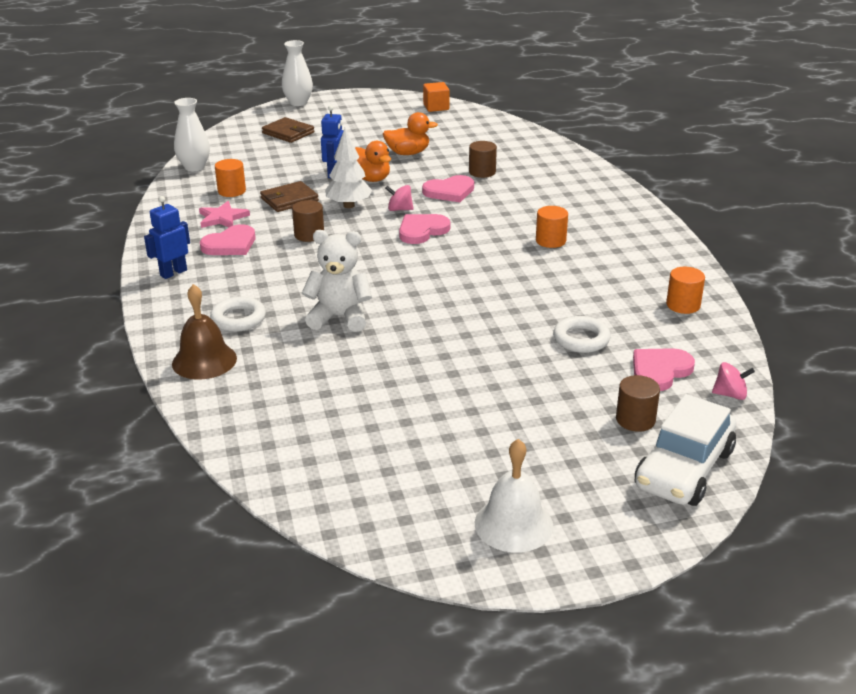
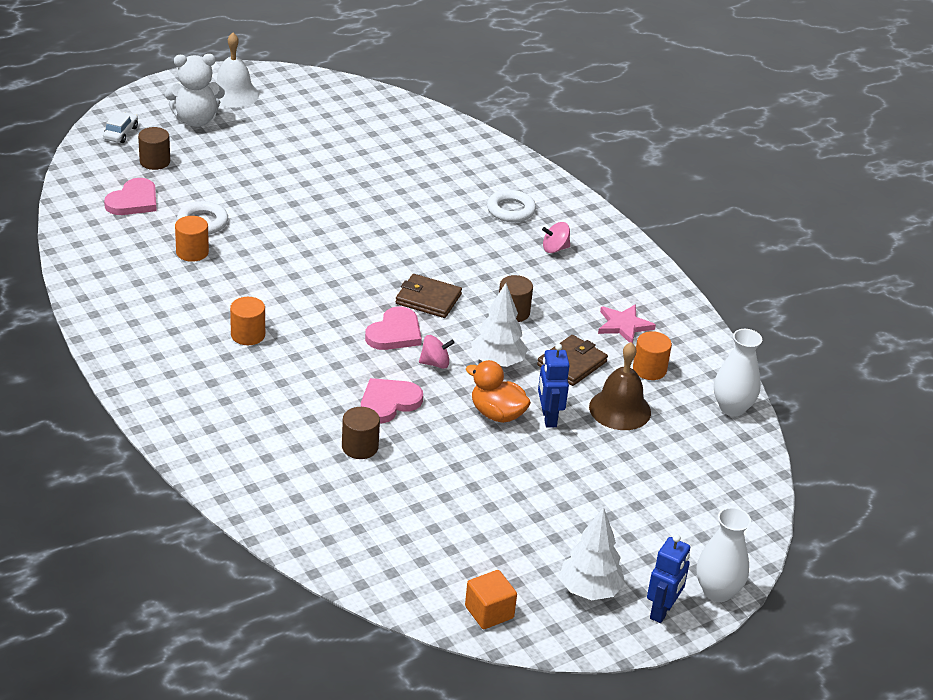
camera: 160 degrees right, 5 degrees up
blue robot [144,196,190,279] -> blue robot moved to [647,534,690,623]
brown bell [172,284,237,380] -> brown bell moved to [589,342,651,430]
pink heart [200,224,255,255] -> none
brown wallet [262,117,314,143] -> brown wallet moved to [396,274,462,318]
white teddy bear [302,230,372,332] -> white teddy bear moved to [165,54,225,127]
orange duck [383,112,438,155] -> none
white car [635,394,736,506] -> white car [103,112,138,143], size x0.47
orange cylinder [666,267,705,314] -> orange cylinder moved to [175,216,209,262]
pink spinning top [712,362,755,400] -> pink spinning top moved to [542,222,570,253]
none -> white tree [559,507,625,600]

